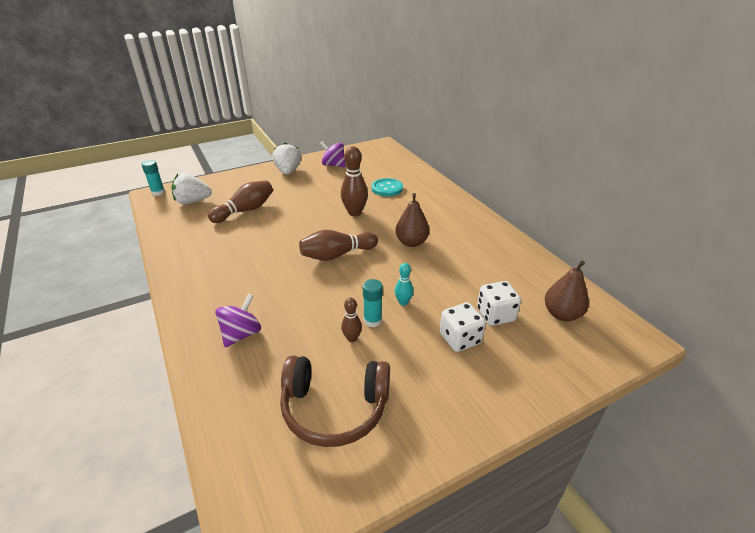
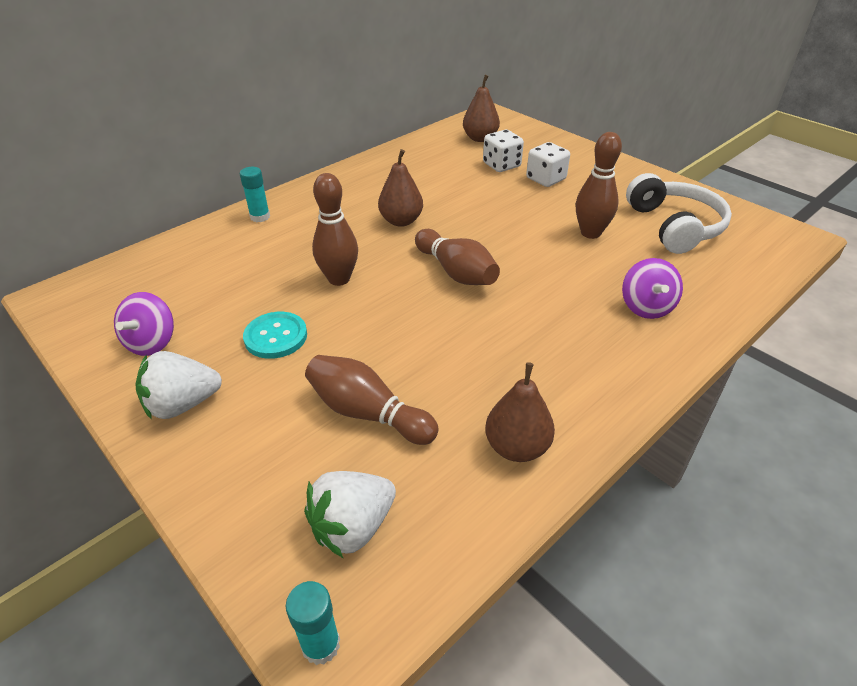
camera: 105 degrees left, 5 degrees up
white strawberry [172,173,212,204] -> white strawberry turned 75 degrees clockwise [304,471,396,558]
purple spinning top [215,294,261,348] -> purple spinning top turned 105 degrees counterclockwise [622,258,683,319]
brown headphones [280,356,390,447] -> white headphones [626,173,732,254]
brown bowling pin [341,298,362,342] -> brown bowling pin [576,132,622,239], size x1.85
turquoise glue stick [363,279,383,328] -> turquoise glue stick moved to [240,167,270,222]
turquoise button [372,178,403,196] -> turquoise button moved to [243,312,307,359]
turquoise bowling pin [395,263,414,305] -> none
none -> brown pear [485,362,555,462]

